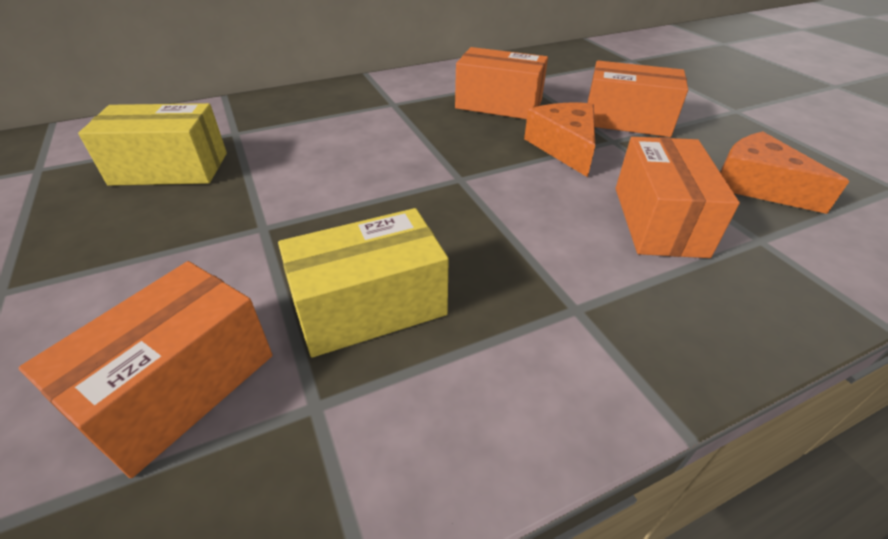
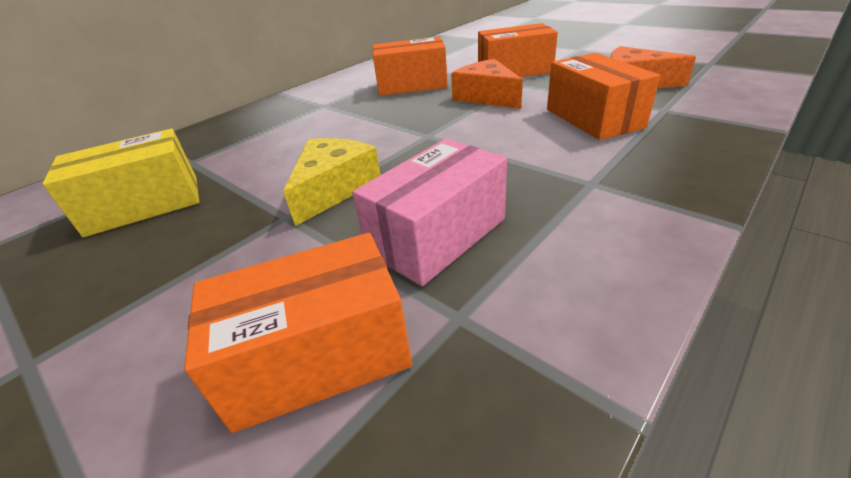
camera: 20 degrees left, 5 degrees down
orange box [19,261,273,478] -> orange box turned 60 degrees clockwise [184,233,412,433]
yellow box [278,208,449,357] -> pink box [352,139,507,286]
none -> yellow cheese [283,138,381,226]

